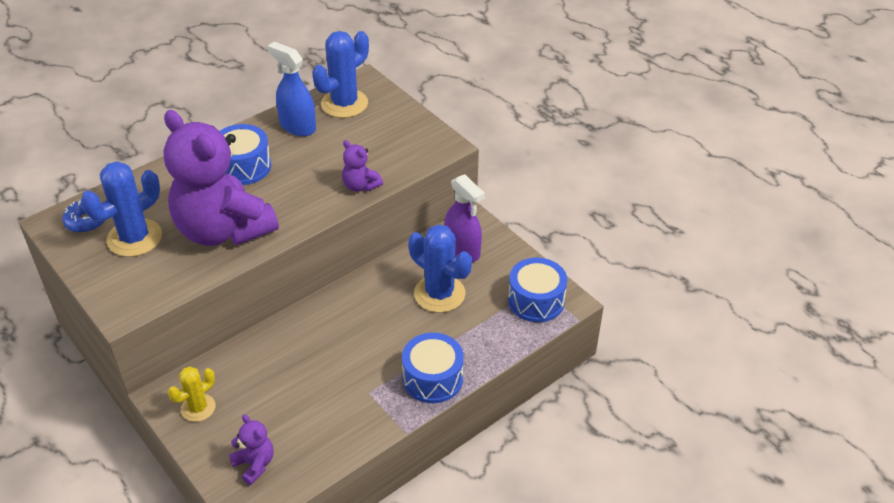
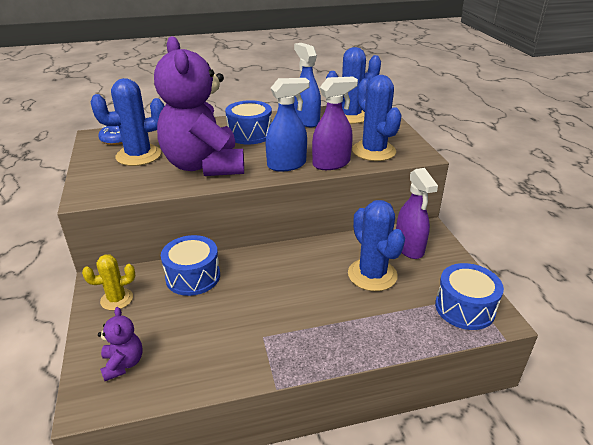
camera: 25 degrees right, 10 degrees down
purple teddy bear [342,140,383,192] -> purple spray bottle [312,77,358,170]
blue drum [402,333,464,403] -> blue drum moved to [161,235,220,296]
none -> blue spray bottle [265,78,310,172]
none -> blue cactus [352,75,402,161]

